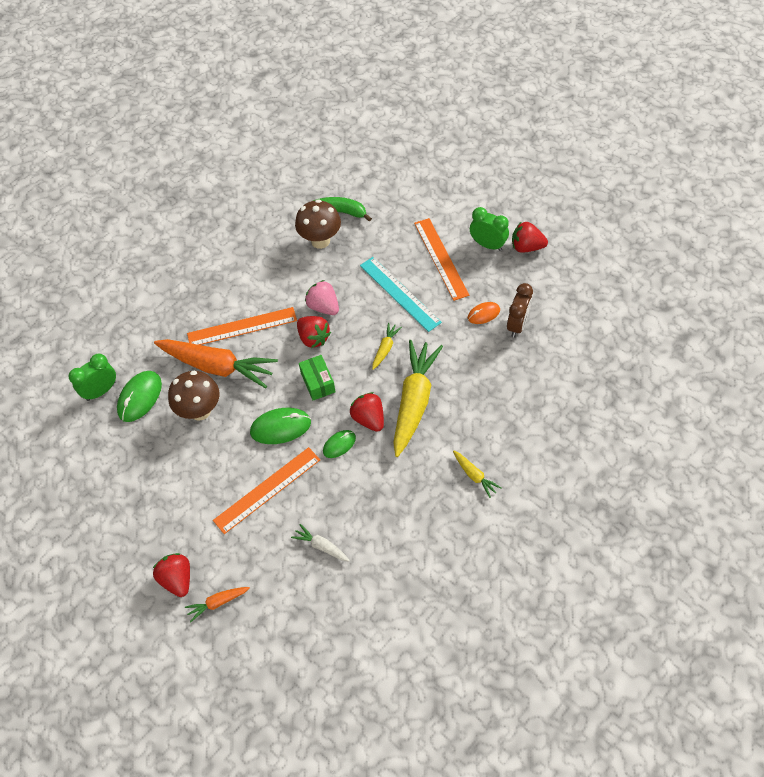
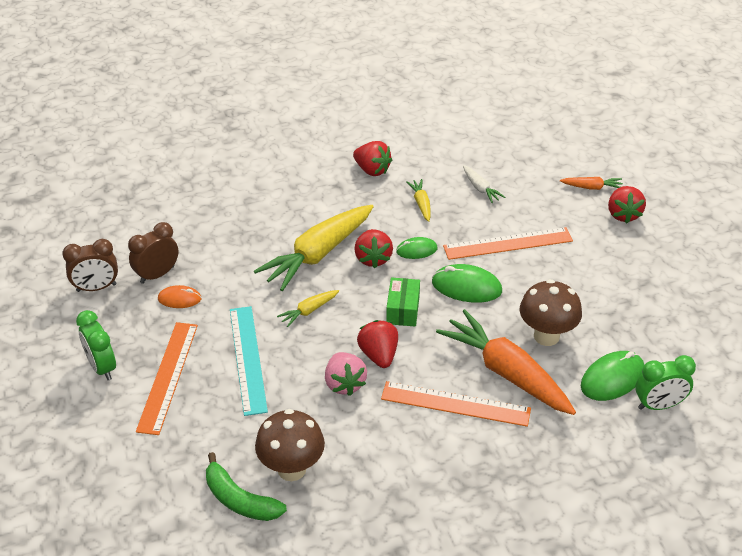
camera: 155 degrees left, 15 degrees down
yellow carrot [453,451,501,498] -> yellow carrot moved to [406,179,431,222]
red strawberry [512,221,548,253] -> red strawberry moved to [353,141,392,176]
none -> brown clock [62,239,118,292]

